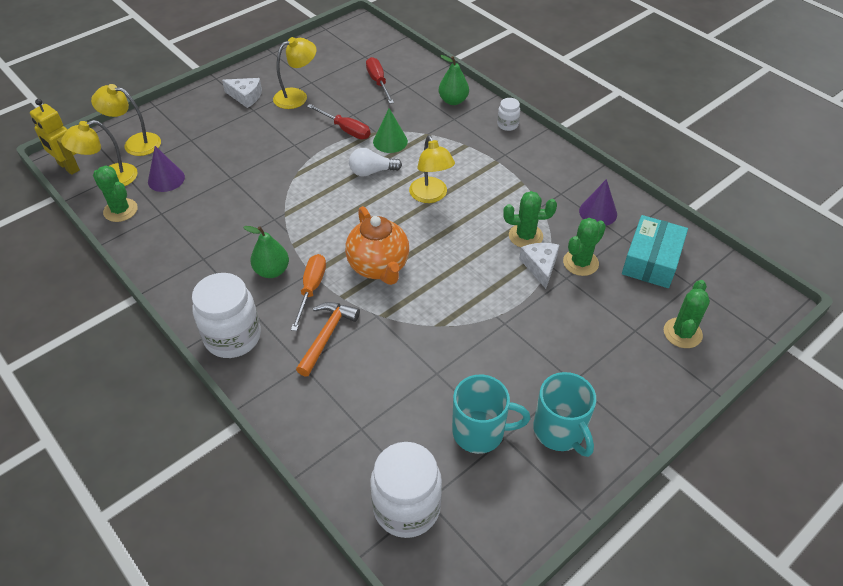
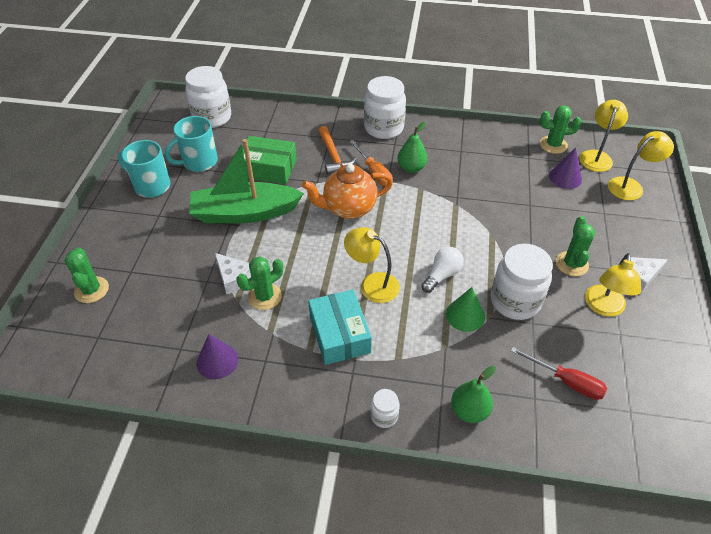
camera: 140 degrees right, 0 degrees up
yellow robot [30,99,80,175] -> none
red screwdriver [307,104,371,139] -> white jar [491,244,553,320]
orange teapot [345,206,409,285] -> orange teapot turned 45 degrees counterclockwise [302,164,393,219]
green cactus [563,218,606,276] -> green cactus moved to [556,216,595,276]
turquoise box [622,215,688,288] -> turquoise box moved to [308,289,372,365]
none -> green boat [189,139,304,223]
none -> green box [242,136,297,184]

